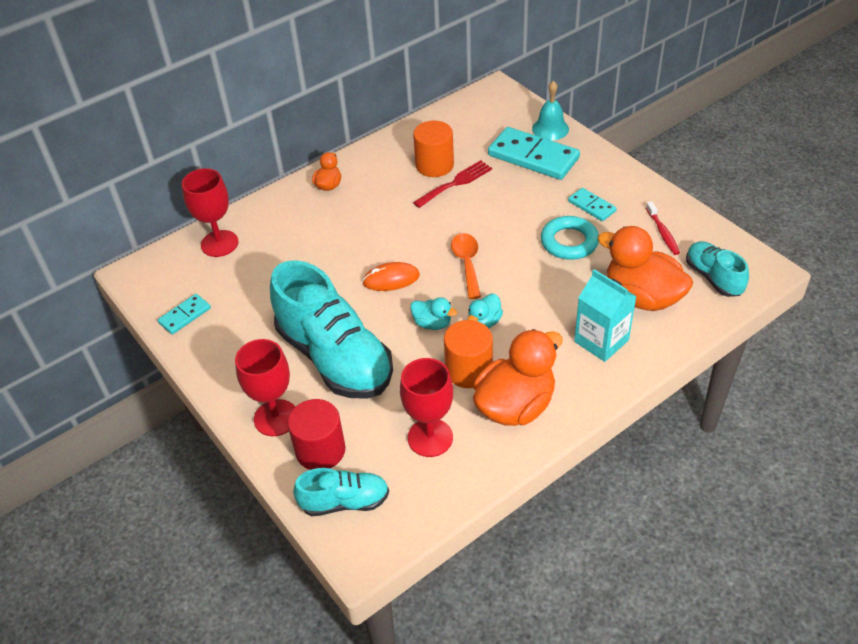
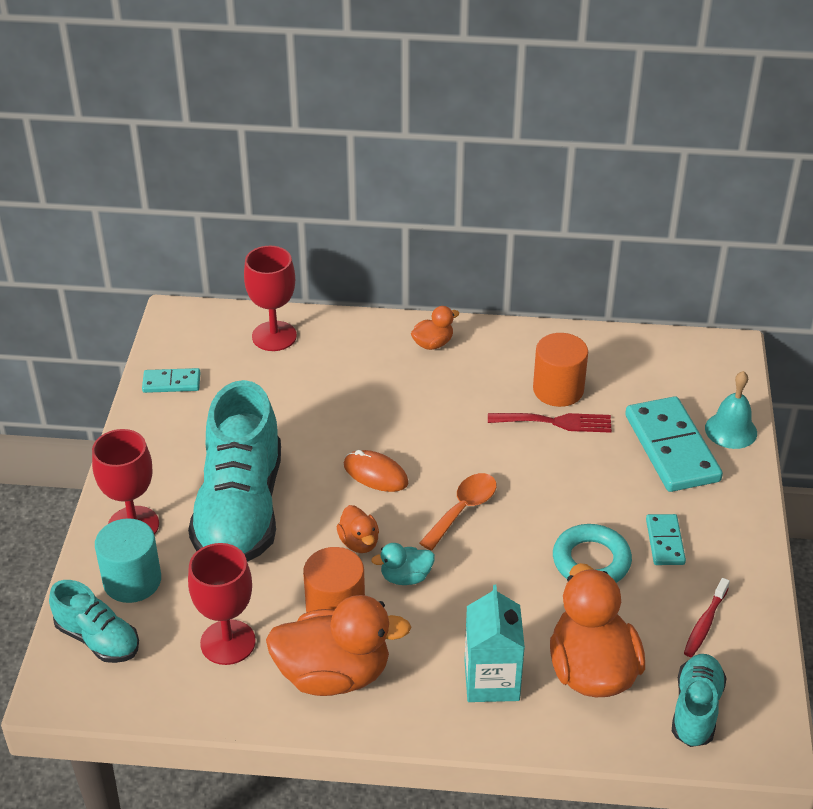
camera: 40 degrees right, 5 degrees down
red cylinder [288,399,345,470] -> turquoise cylinder [95,518,161,603]
turquoise duck [410,297,457,330] -> orange duck [337,505,379,553]

